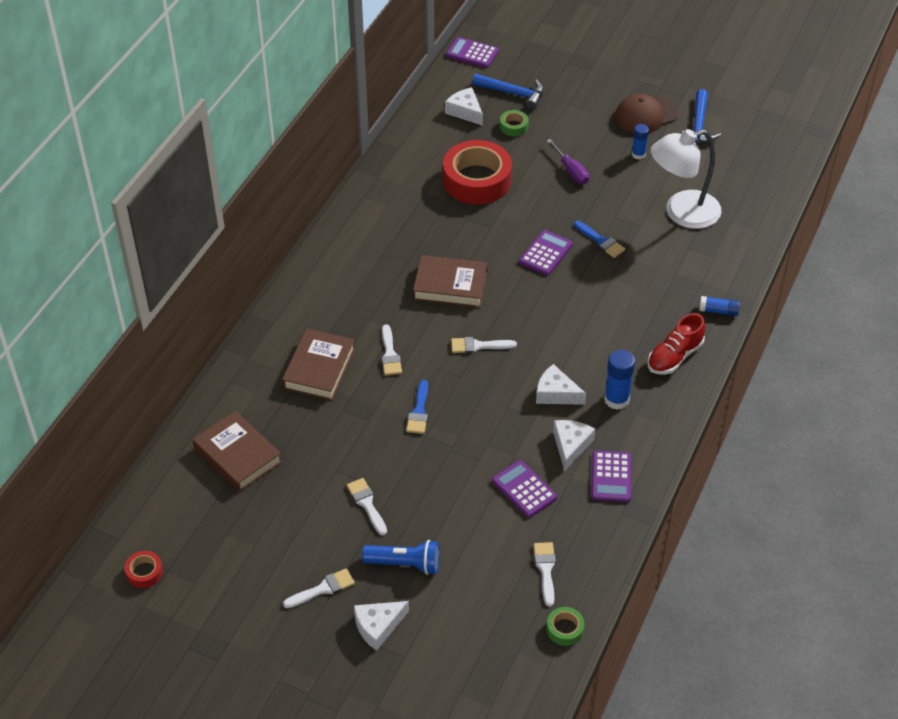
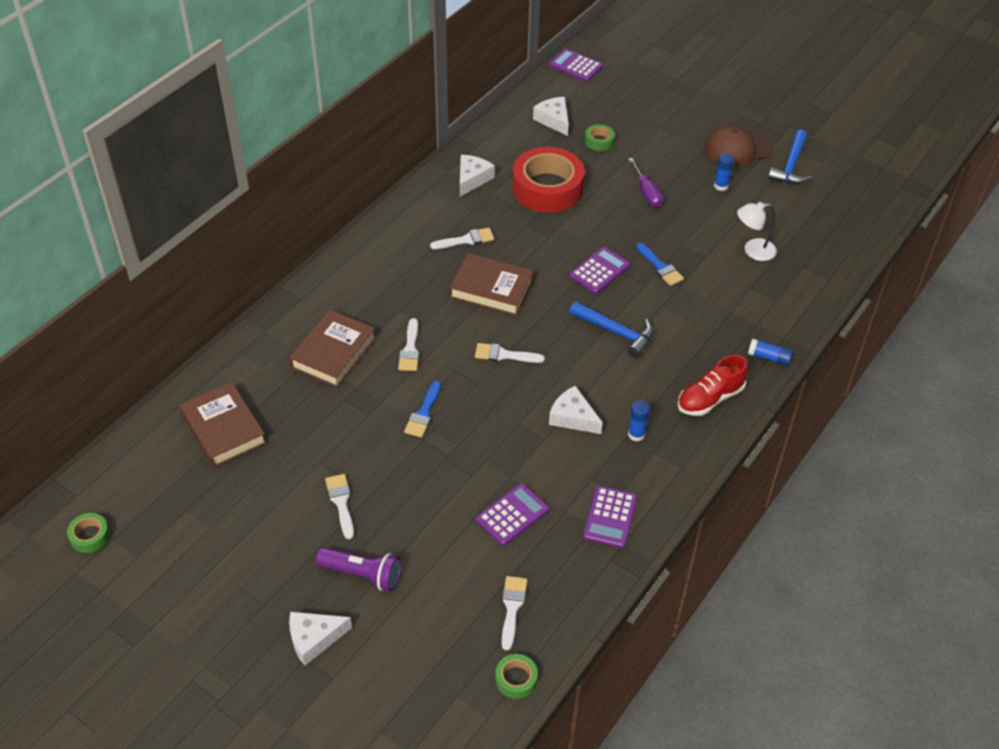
camera: 10 degrees right, 0 degrees up
red tape [125,551,163,588] -> green tape [67,513,110,553]
white brush [283,568,355,608] -> white brush moved to [430,228,494,249]
blue flashlight [362,540,440,575] -> purple flashlight [316,547,402,592]
blue hammer [472,74,544,110] -> blue hammer moved to [570,301,654,358]
purple calculator [492,460,558,518] -> purple calculator turned 75 degrees clockwise [476,483,549,546]
white cheese [553,420,595,471] -> white cheese moved to [460,155,495,196]
blue glue stick [604,350,635,410] -> blue glue stick [628,401,650,441], size x0.63
white lamp [650,129,722,229] -> white lamp [737,202,777,261], size x0.55

